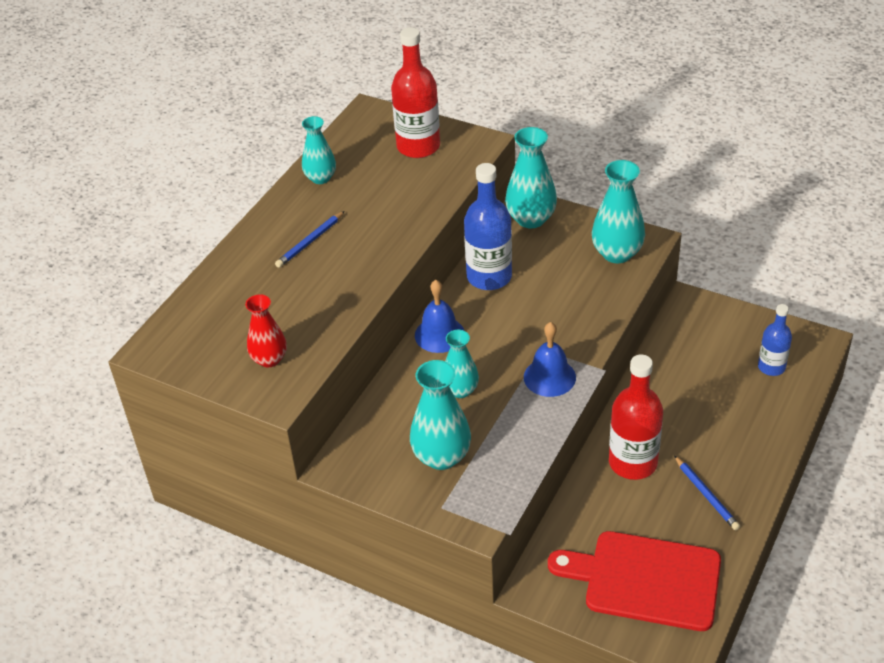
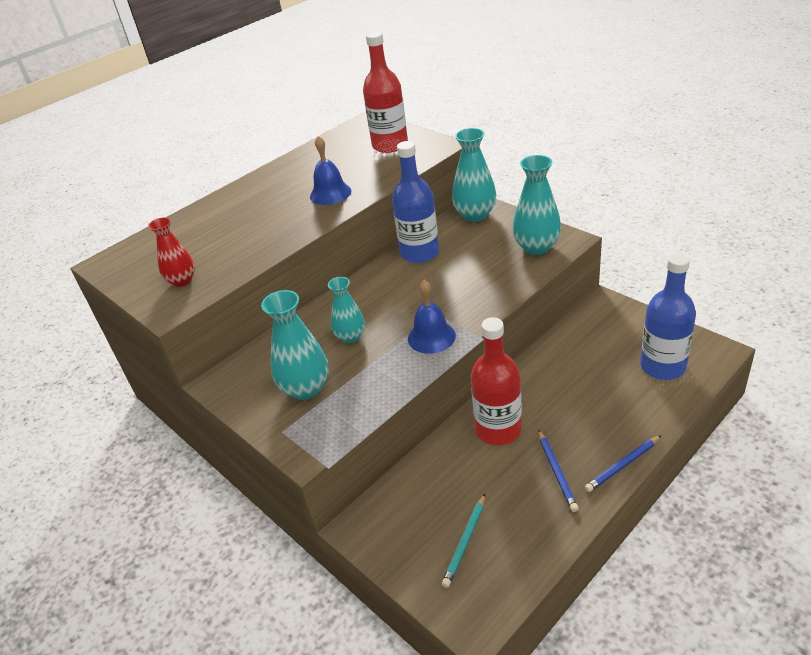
camera: 20 degrees right, 5 degrees down
blue pencil [275,211,345,268] -> blue pencil moved to [584,435,661,492]
turquoise vase [302,116,336,184] -> none
blue bell [415,280,464,353] -> blue bell moved to [310,136,351,205]
red cutting board [548,531,721,631] -> turquoise pencil [442,494,485,588]
blue bottle [758,304,792,376] -> blue bottle [640,253,696,380], size x1.67

